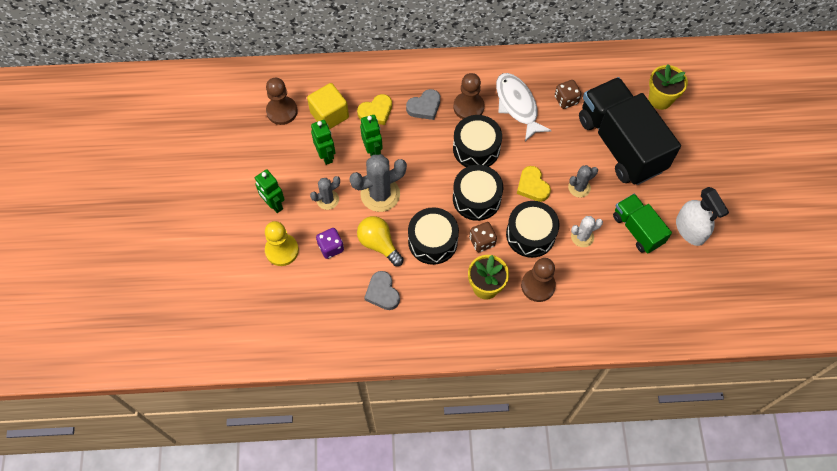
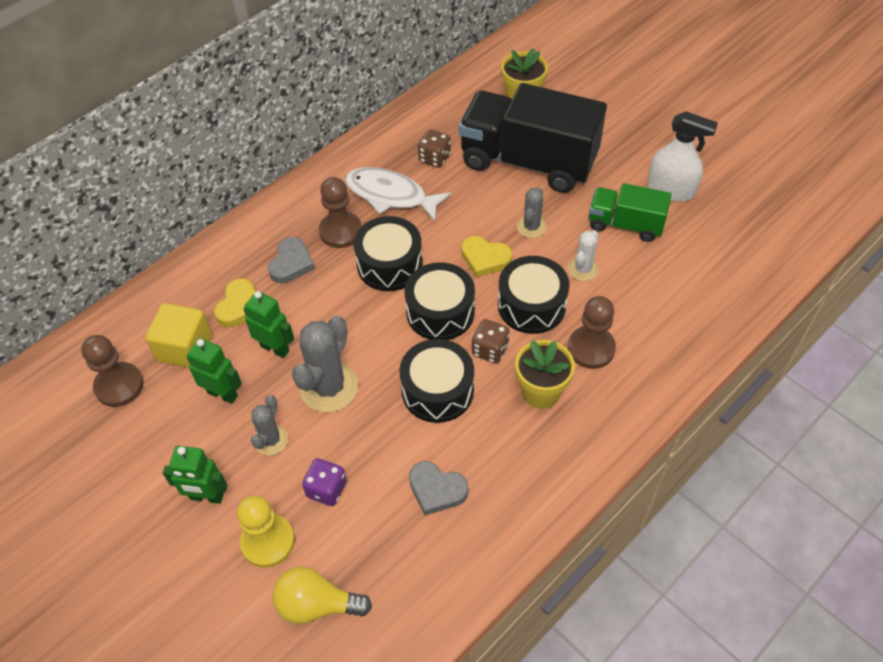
camera: 40 degrees left, 10 degrees down
yellow light bulb [357,216,404,266] -> yellow light bulb moved to [273,566,372,624]

